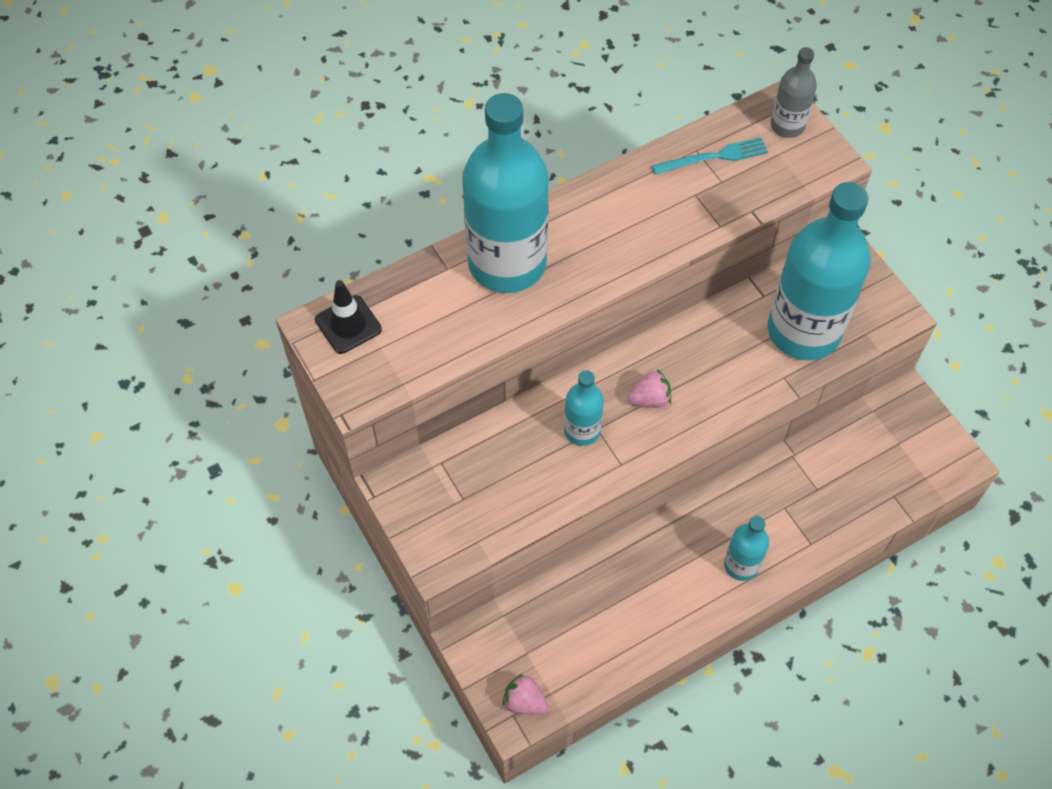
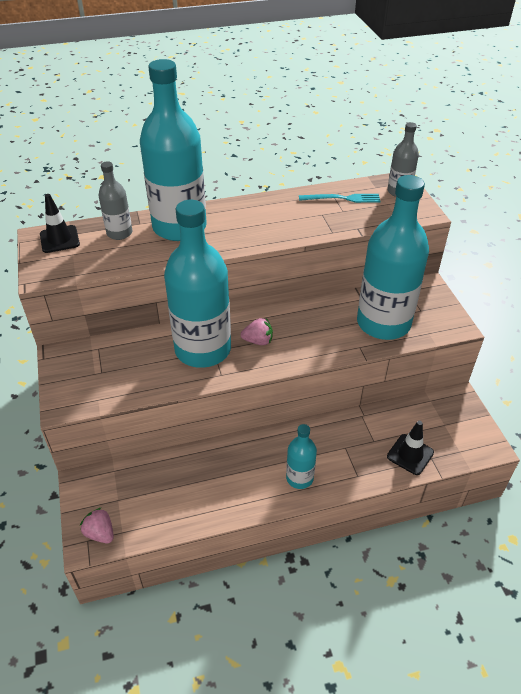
camera: 15 degrees right, 15 degrees down
turquoise bottle [564,370,604,446] -> turquoise bottle [164,200,231,368], size x2.12
none -> grey bottle [98,161,132,240]
none -> black traffic cone [387,421,434,475]

